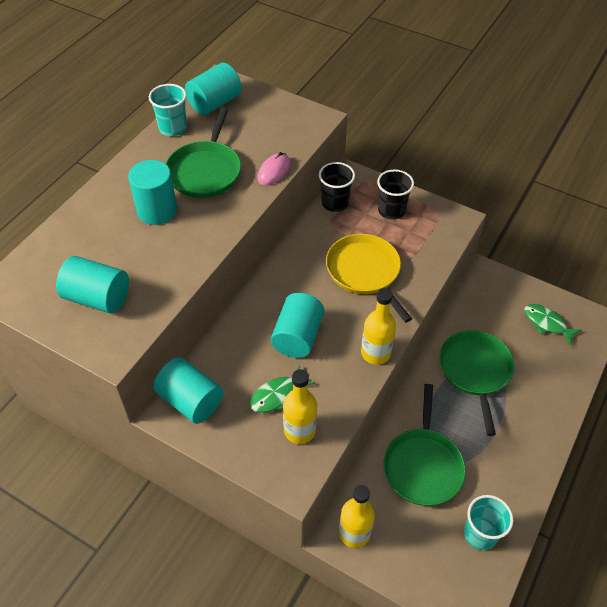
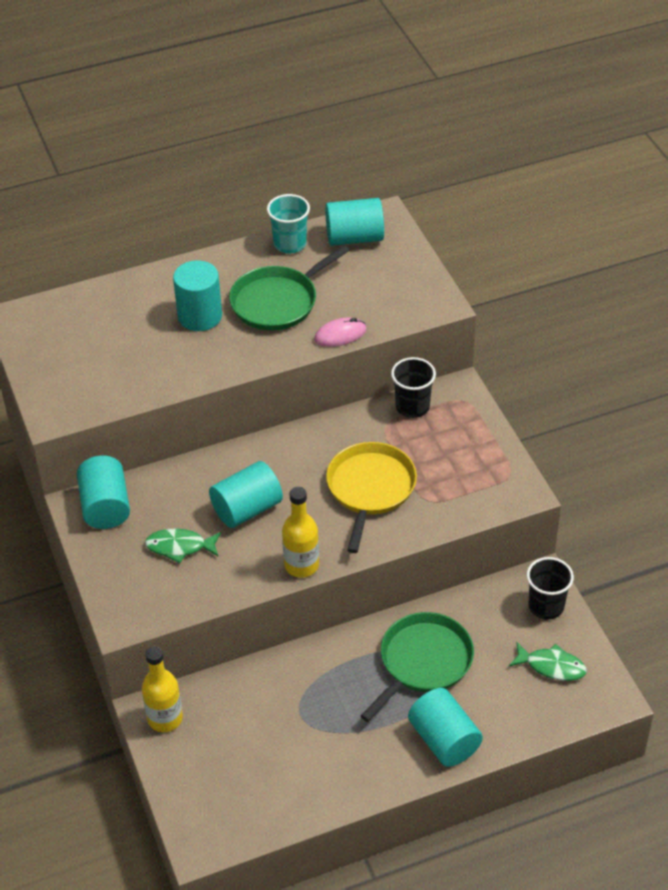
camera: 40 degrees right, 5 degrees down
turquoise cylinder [56,256,129,313] -> turquoise cylinder moved to [408,688,483,767]
yellow bottle [283,369,317,444] -> none
black cup [377,169,414,220] -> black cup moved to [527,557,574,620]
green pan [383,384,466,506] -> none
turquoise cup [464,495,513,550] -> none
green fish [524,304,582,345] -> green fish turned 120 degrees clockwise [509,642,587,681]

